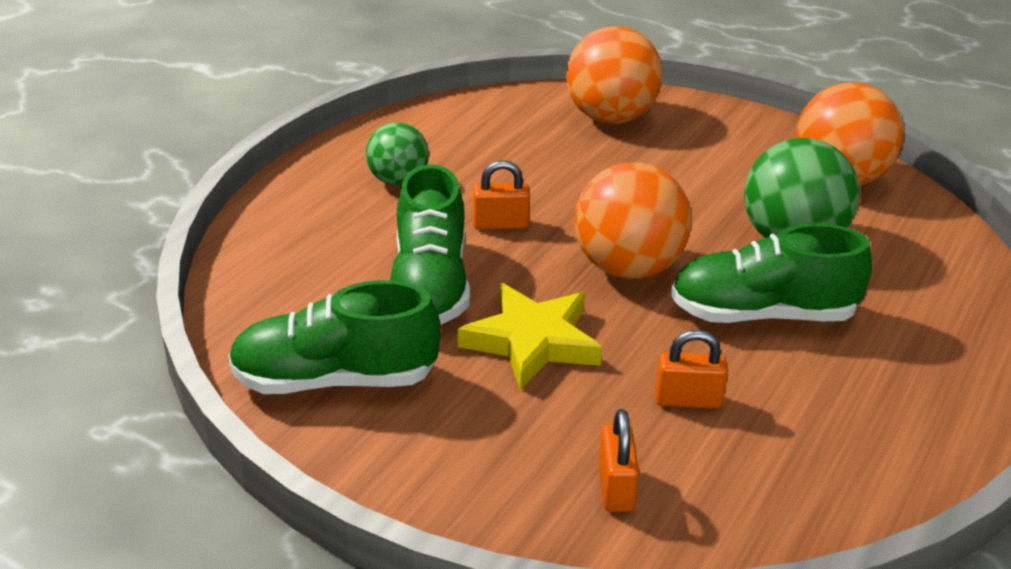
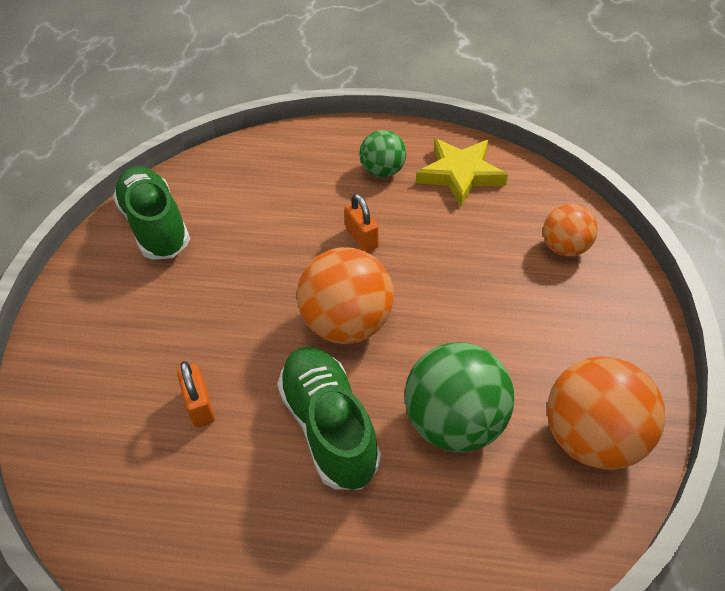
camera: 70 degrees right, 15 degrees up
green shoe [390,164,470,324] -> none
yellow star [458,283,603,390] -> yellow star moved to [416,139,508,207]
orange ball [566,26,663,124] -> orange ball [543,204,598,257], size x0.60
orange padlock [598,409,639,512] -> none

